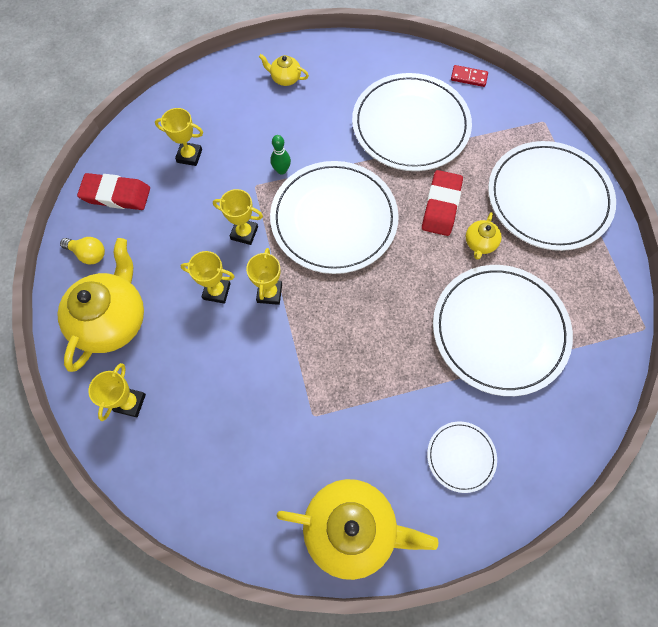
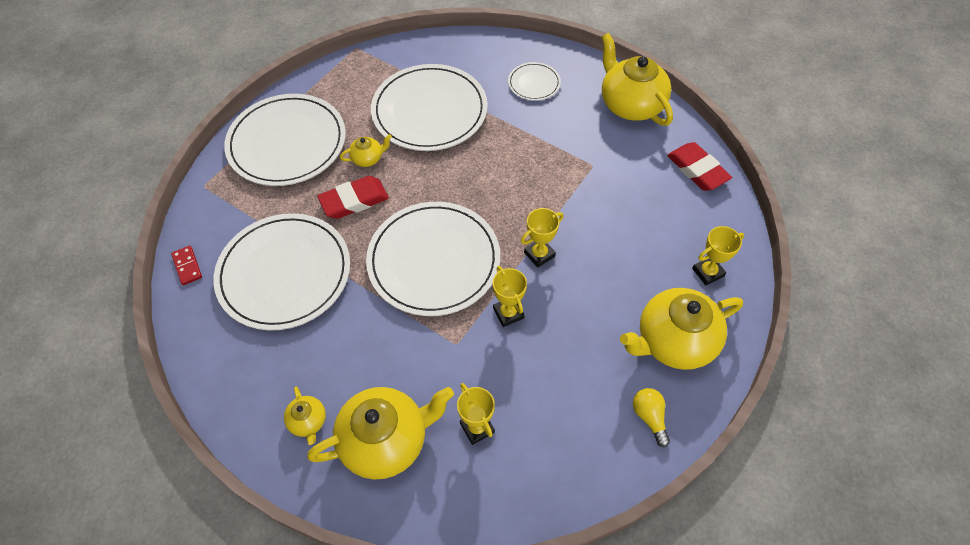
camera: 130 degrees left, 10 degrees down
red eraser [77,173,150,210] -> red eraser moved to [667,142,732,191]
yellow trophy [181,251,235,304] -> none
green bowling pin [270,135,291,175] -> none
none -> yellow teapot [307,387,454,479]

